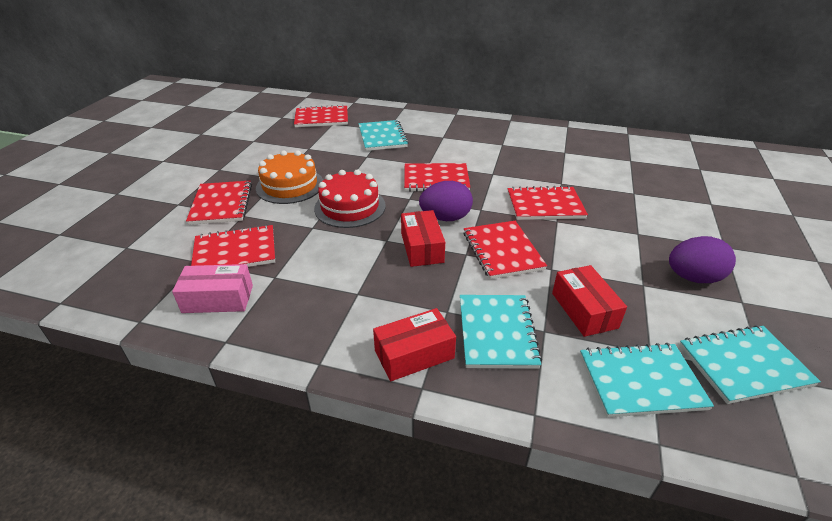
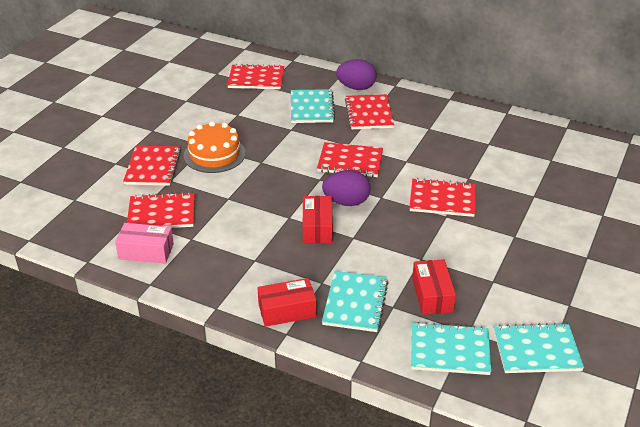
camera: 10 degrees right, 0 degrees up
red cake [314,169,386,228] -> none
red notebook [463,221,547,279] -> red notebook moved to [345,94,394,129]
purple egg [669,236,736,283] -> purple egg moved to [336,59,376,90]

